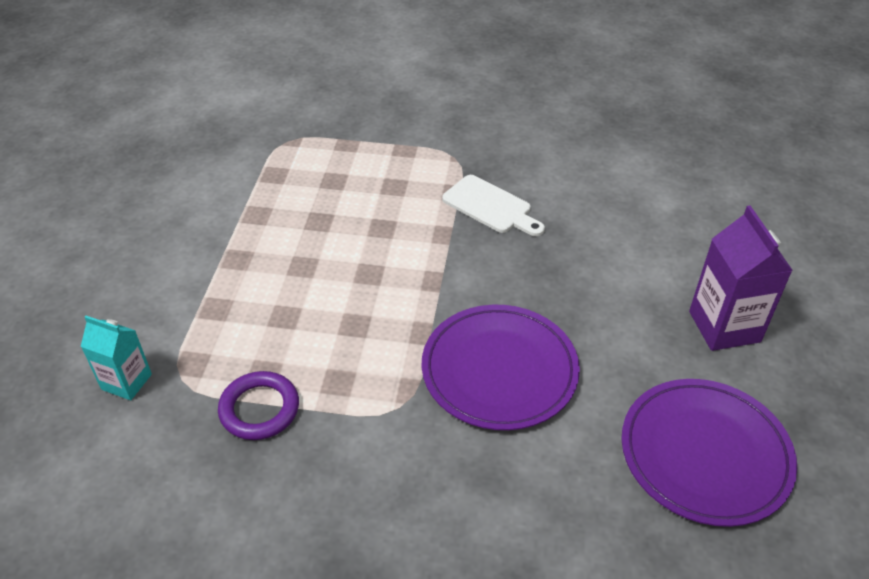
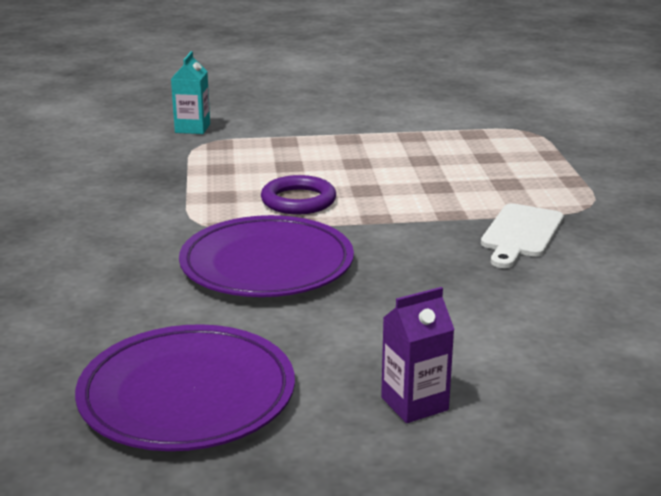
camera: 75 degrees right, 20 degrees down
purple ring [218,371,299,440] -> purple ring moved to [261,175,336,214]
purple carton [689,205,793,351] -> purple carton [381,287,455,423], size x0.63

